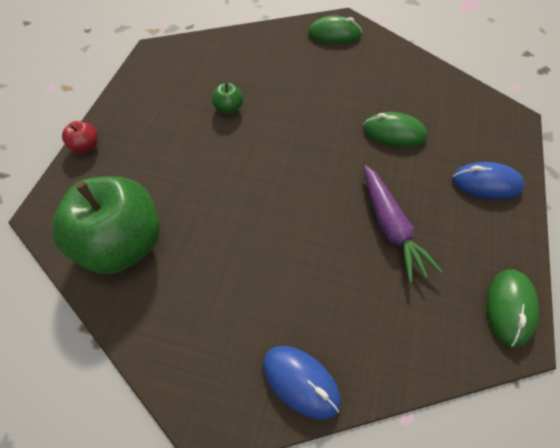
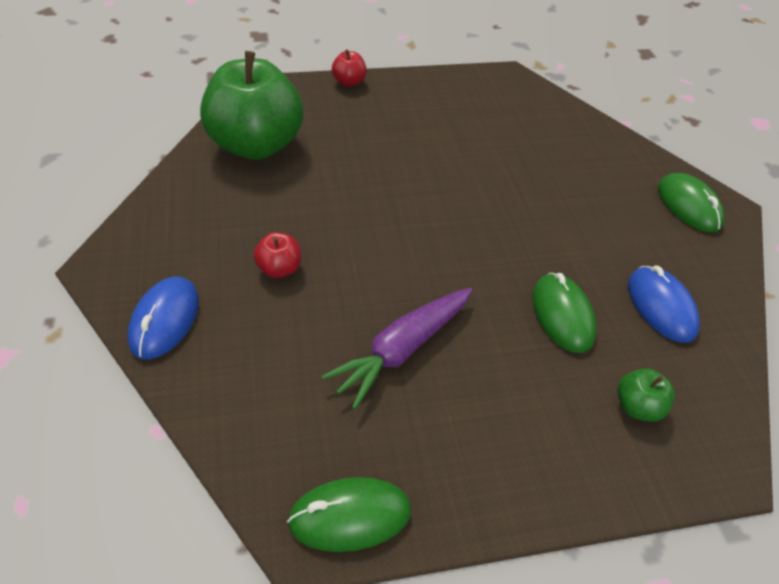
camera: 60 degrees right, 10 degrees down
green apple [212,82,243,114] -> green apple moved to [617,368,675,422]
blue mouse [452,162,525,200] -> blue mouse moved to [628,266,700,343]
none -> red apple [253,232,301,278]

